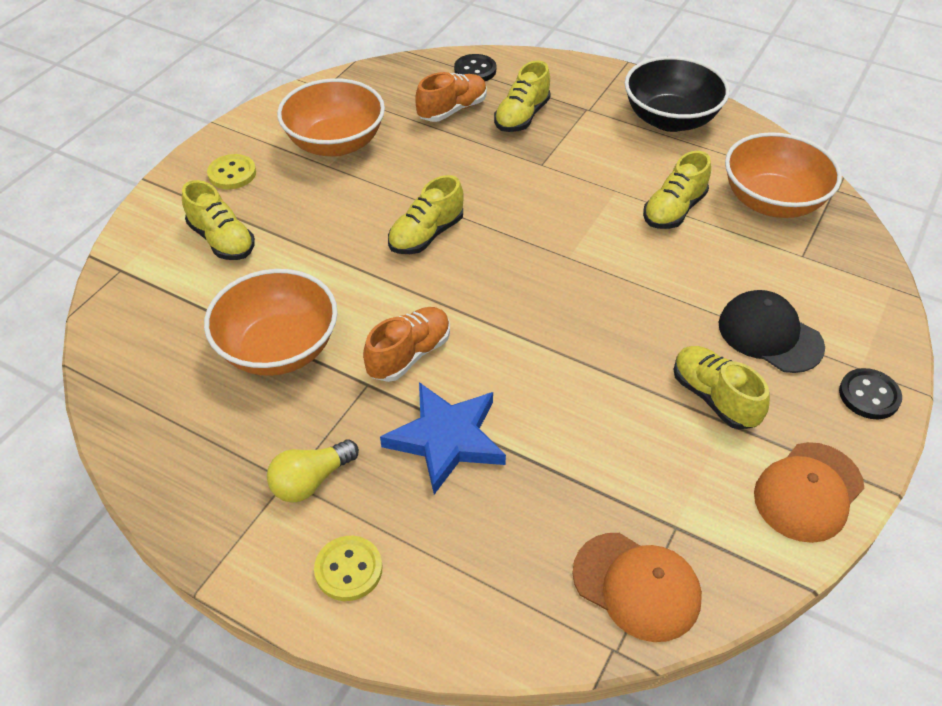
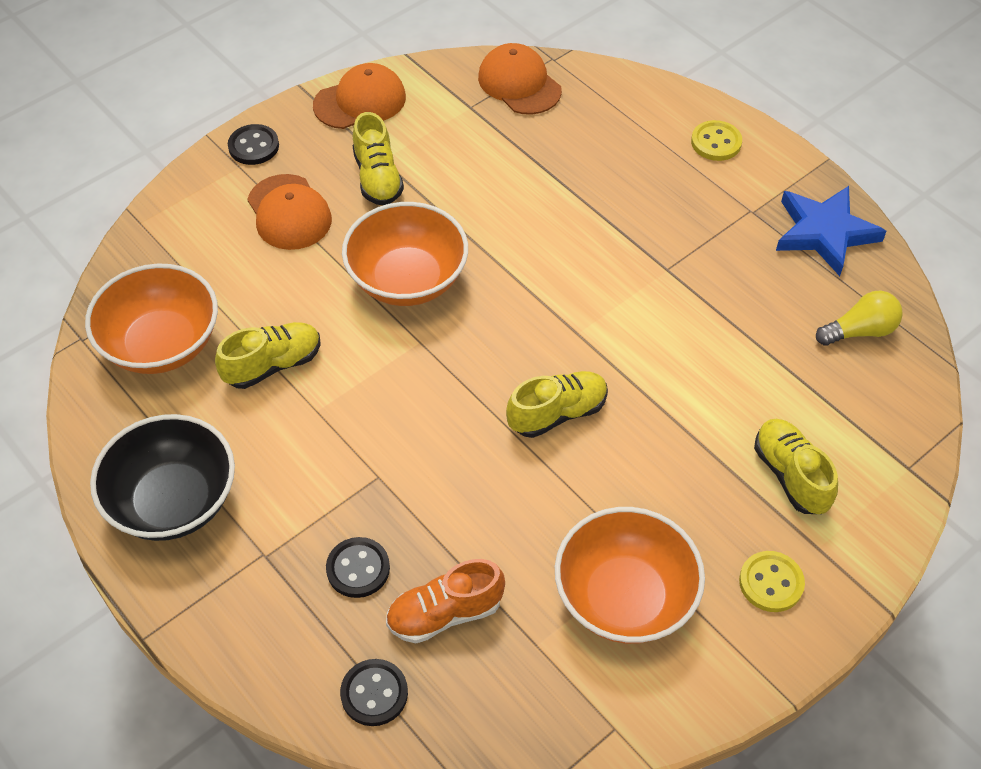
camera: 160 degrees left, 5 degrees up
orange bowl [204,269,338,376] -> orange bowl moved to [342,202,468,306]
yellow light bulb [267,440,359,503] -> yellow light bulb moved to [816,291,903,346]
orange shoe [363,307,450,382] -> none
blue star [380,382,506,494] -> blue star moved to [776,186,886,276]
yellow shoe [494,60,551,132] -> black button [326,537,390,598]
black cap [719,290,825,373] -> orange cap [247,174,332,250]

